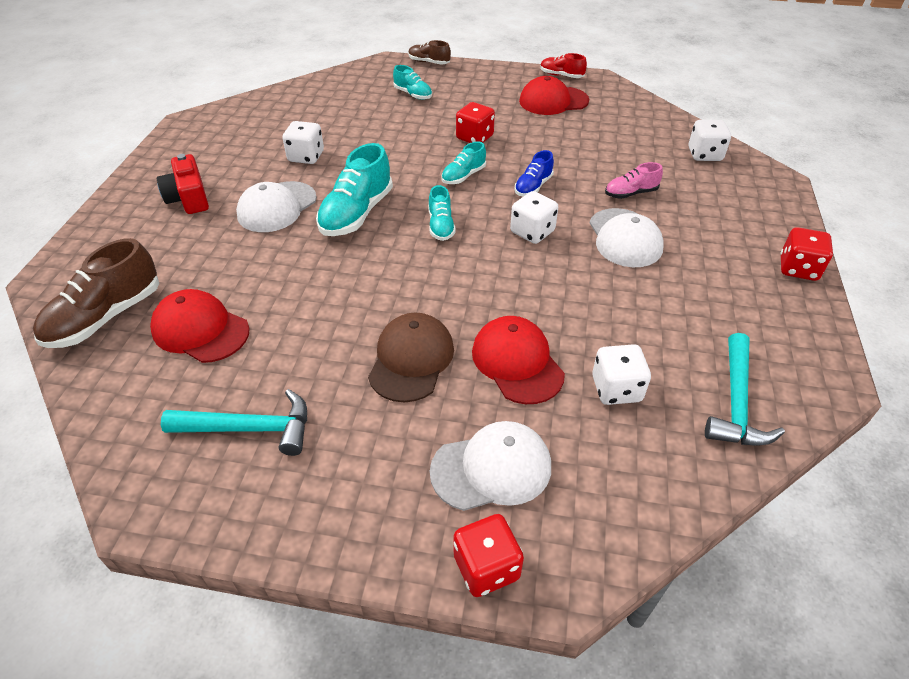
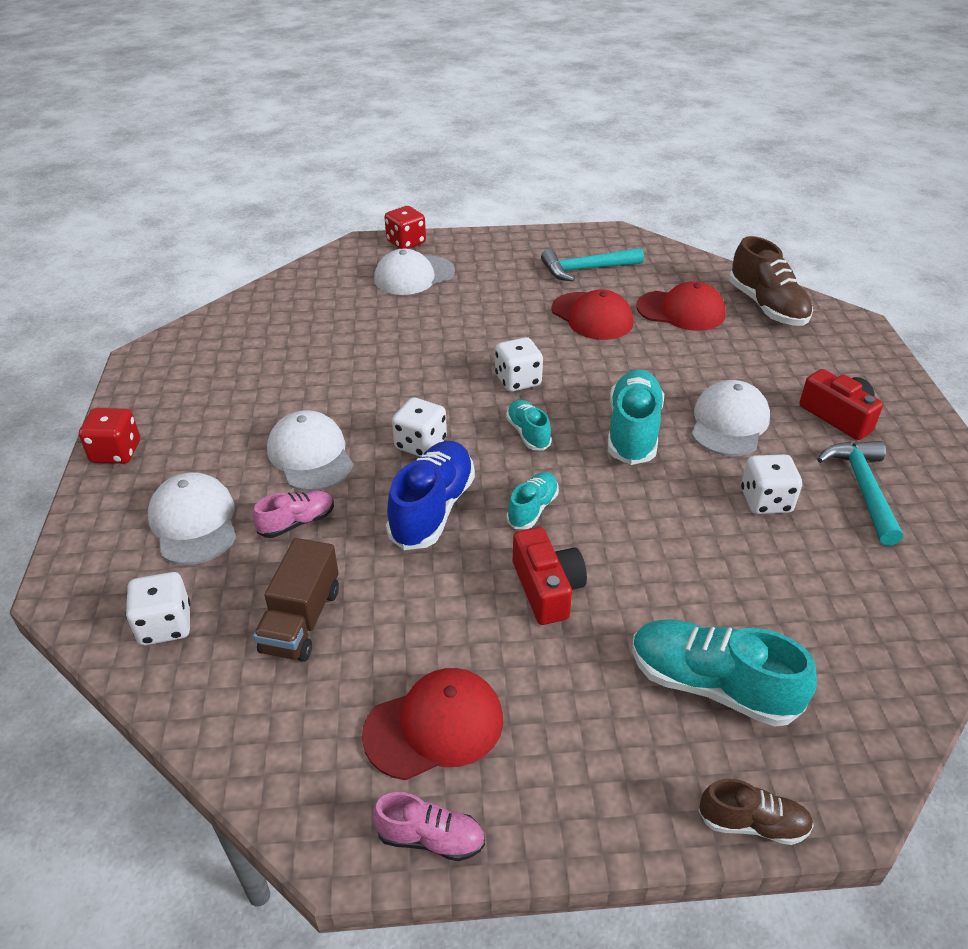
camera: 165 degrees right, 5 degrees down
brown shoe [33,238,159,348] -> brown shoe turned 135 degrees clockwise [729,236,813,326]
brown cap [368,312,454,402] -> none
turquoise shoe [393,65,432,100] -> turquoise shoe [632,619,817,727], size x1.80
red dice [456,102,495,143] -> red camera [513,527,587,625]
red cap [472,316,565,404] -> red cap moved to [552,289,633,340]
blue shoe [514,150,554,197] -> blue shoe [386,441,475,550], size x1.80
red shoe [540,53,587,78] -> pink shoe [373,792,485,861]
white dice [592,344,651,405] -> white dice moved to [495,337,543,392]
turquoise hammer [705,333,785,446] -> turquoise hammer moved to [817,441,903,545]
none -> white cap [148,472,236,565]
none -> brown truck [253,538,339,662]

